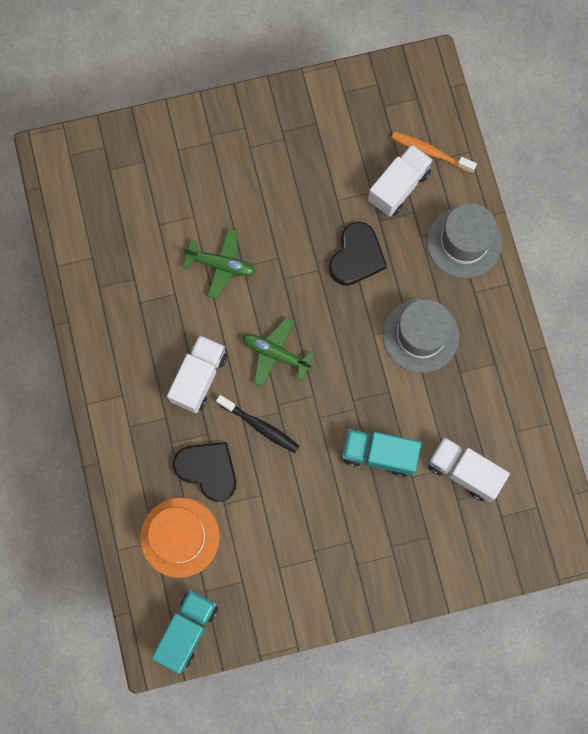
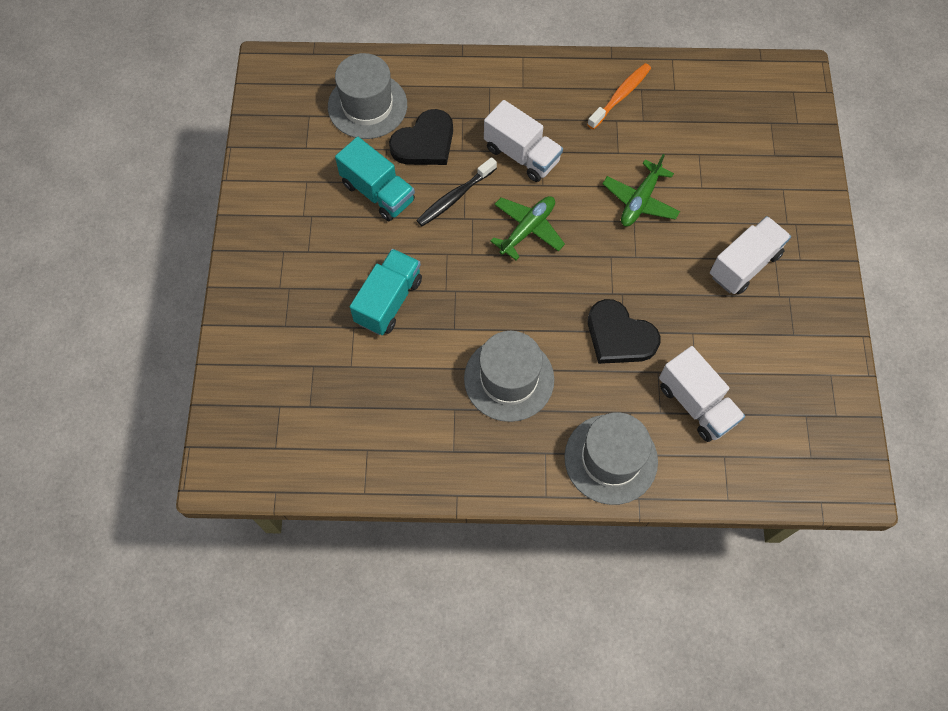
camera: 105 degrees right, 10 degrees down
orange hat [140,497,220,578] -> grey hat [328,53,407,139]
turquoise truck [152,590,218,674] -> turquoise truck moved to [335,137,415,221]
orange toothbrush [391,131,477,173] -> orange toothbrush moved to [587,63,651,129]
white truck [429,437,510,502] -> white truck moved to [710,216,791,295]

